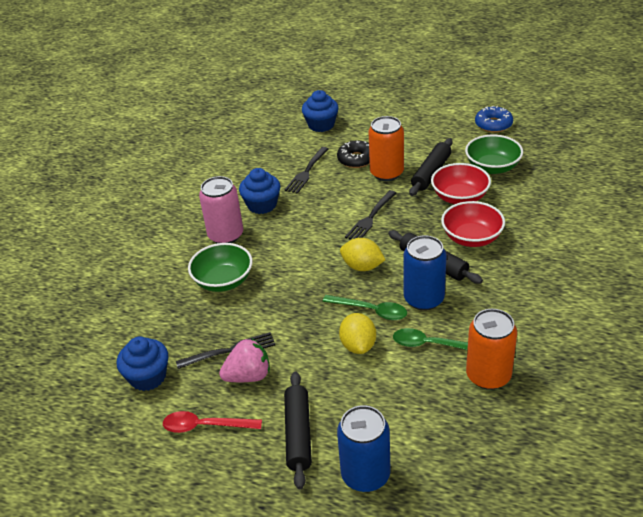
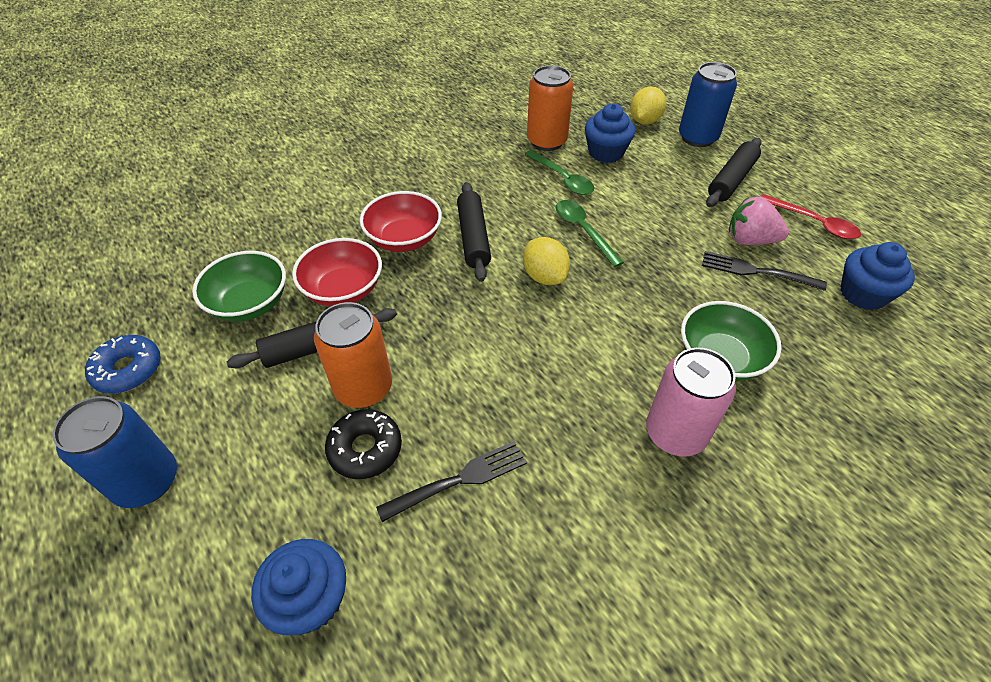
camera: 145 degrees left, 10 degrees up
blue cupcake [239,168,280,214] -> blue cupcake moved to [585,103,635,163]
yellow lemon [339,313,376,354] -> yellow lemon moved to [630,86,666,125]
black fork [345,190,397,240] -> none
blue can [403,235,447,311] -> blue can moved to [52,396,177,508]

